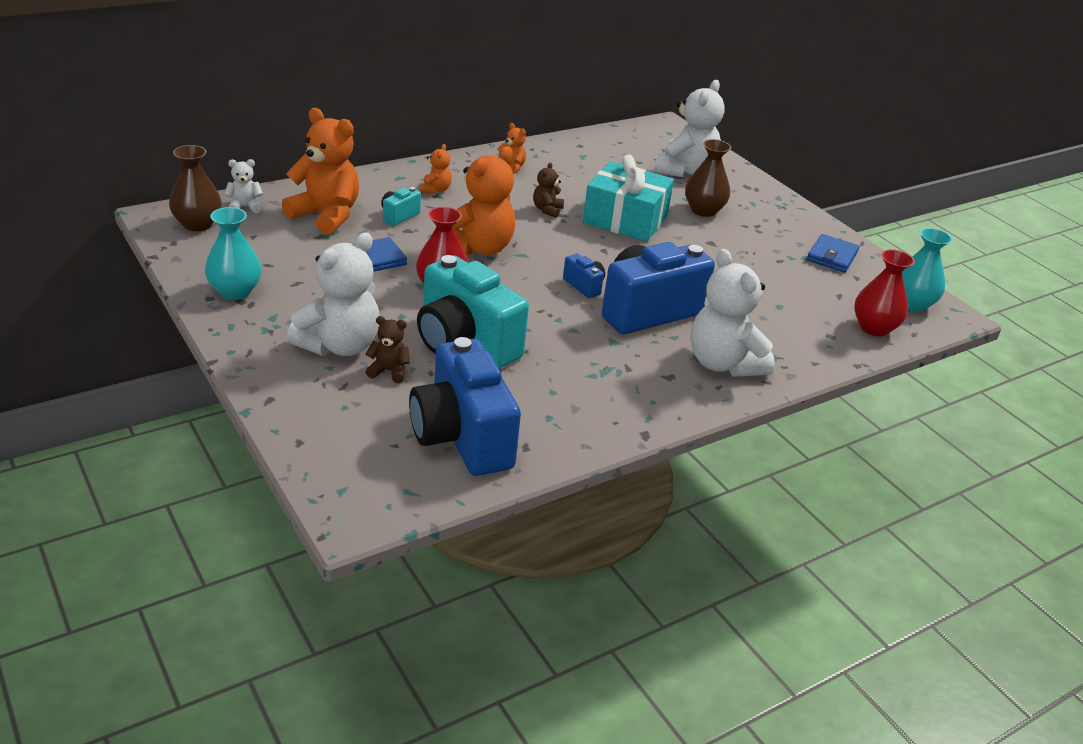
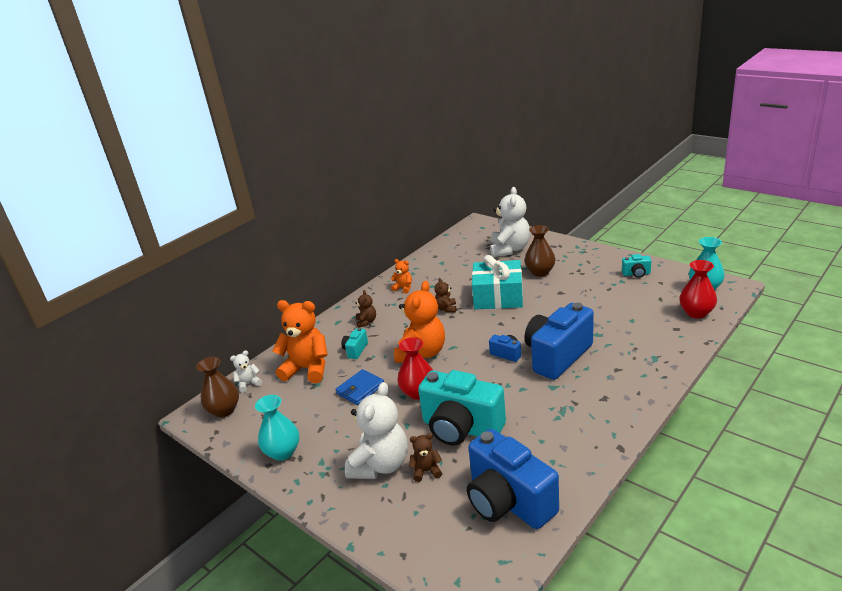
camera: 10 degrees left, 5 degrees down
orange teddy bear [420,144,452,194] -> brown teddy bear [355,290,376,328]
white teddy bear [690,249,775,377] -> none
blue wallet [807,234,859,272] -> turquoise camera [622,254,651,278]

